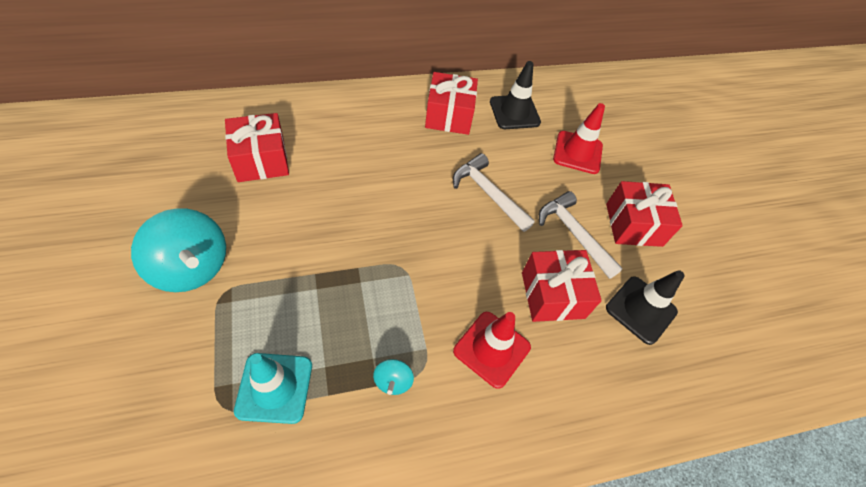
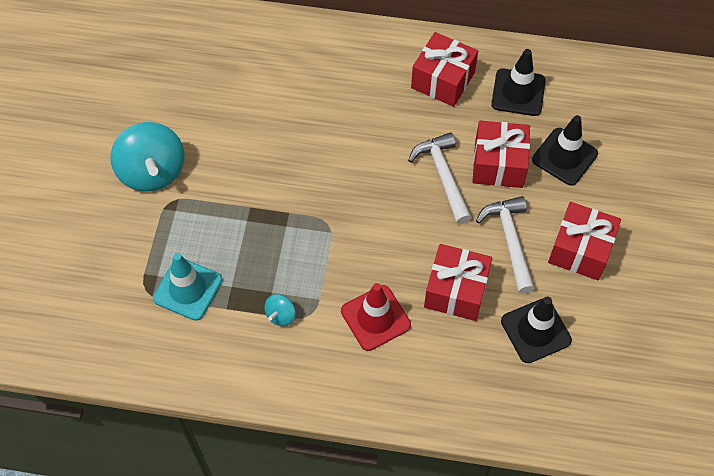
camera: 30 degrees right, 5 degrees up
red gift [225,113,289,182] -> red gift moved to [472,121,530,188]
red traffic cone [553,103,605,174] -> black traffic cone [532,115,598,186]

